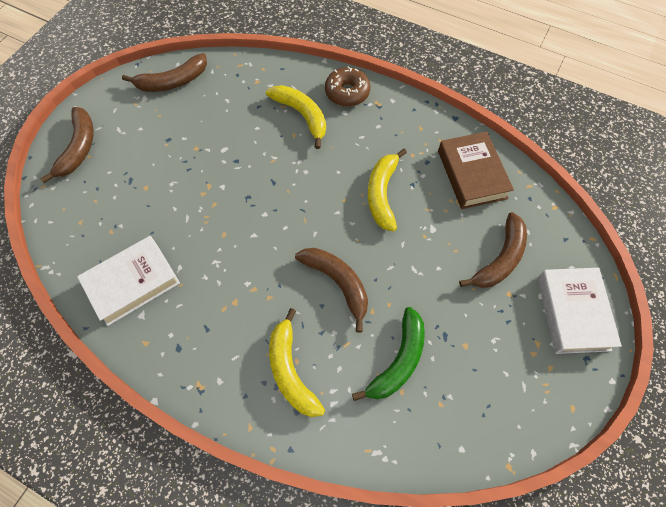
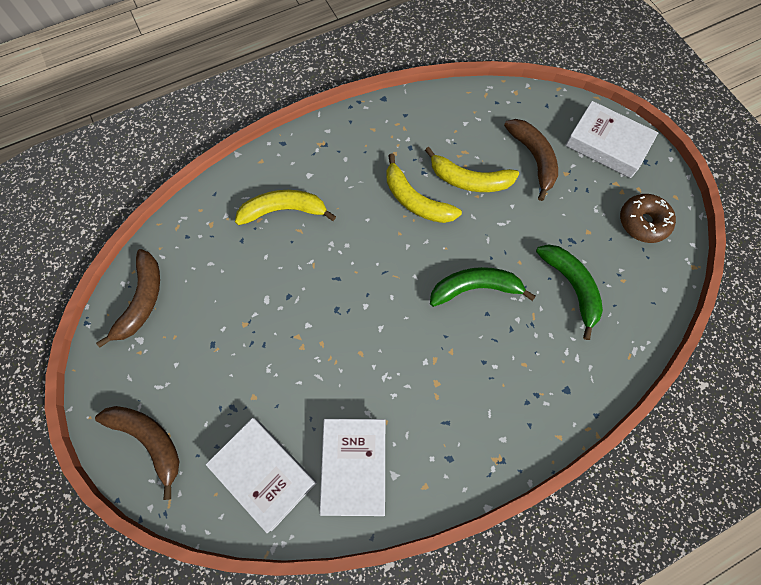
camera: 55 degrees left, 5 degrees up
yellow banana [269,308,325,417] -> yellow banana moved to [425,147,519,192]
brown banana [295,248,368,333] -> green banana [430,267,536,307]
brown donut [325,66,370,107] -> brown donut moved to [620,194,676,243]
brown book [438,131,514,209] -> none
none -> white book [206,418,317,533]

